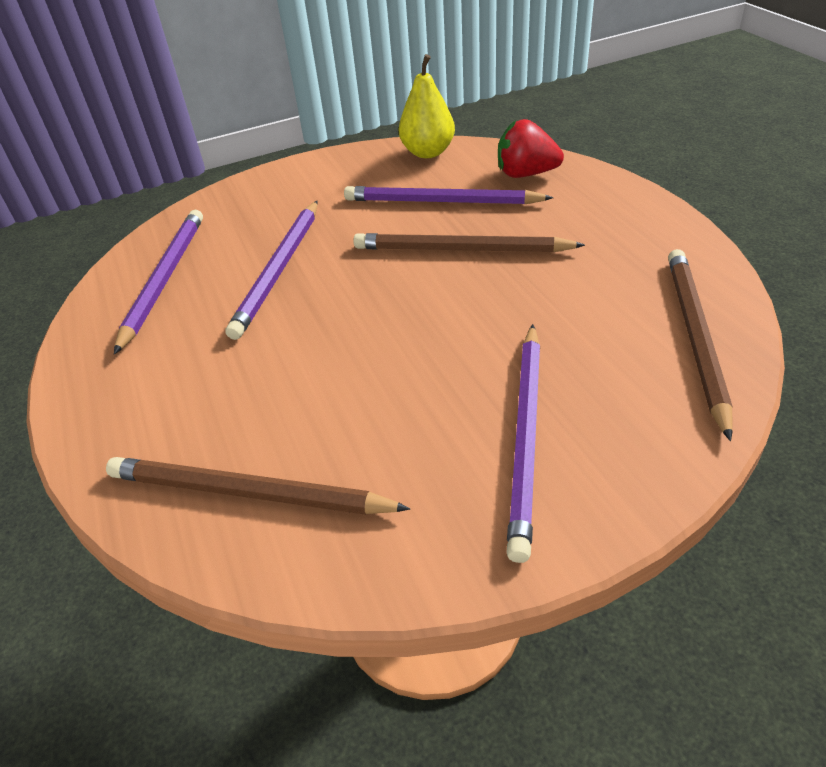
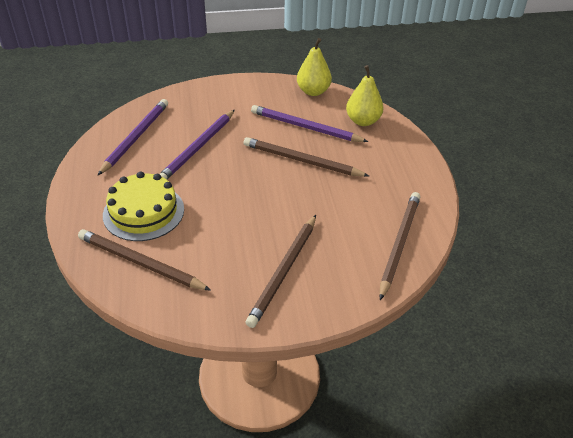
camera: 10 degrees right, 0 degrees up
red strawberry [498,119,564,178] -> yellow pear [346,65,384,126]
purple pencil [506,324,540,563] -> brown pencil [245,215,316,328]
none -> yellow cake [103,172,184,241]

